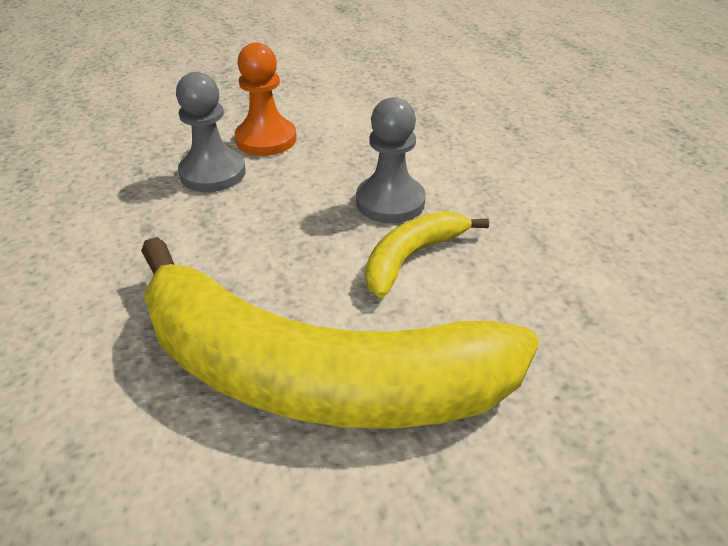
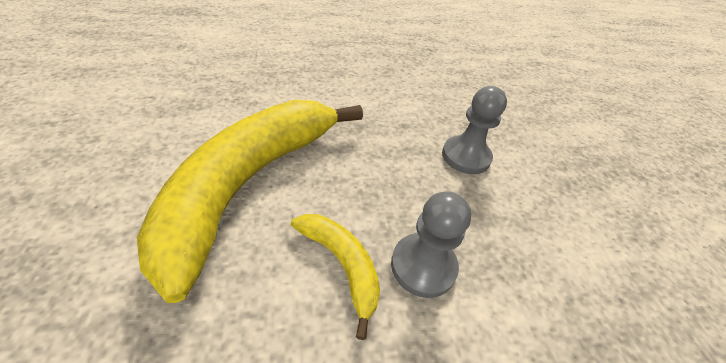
camera: 95 degrees right, 5 degrees up
orange pawn [235,42,297,156] -> none

